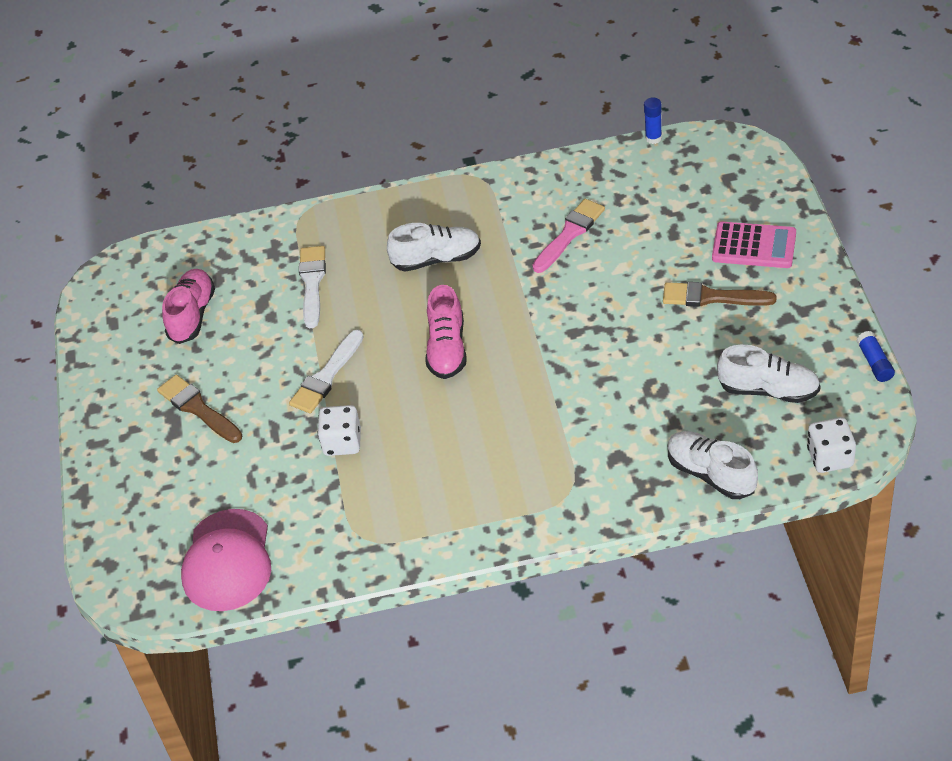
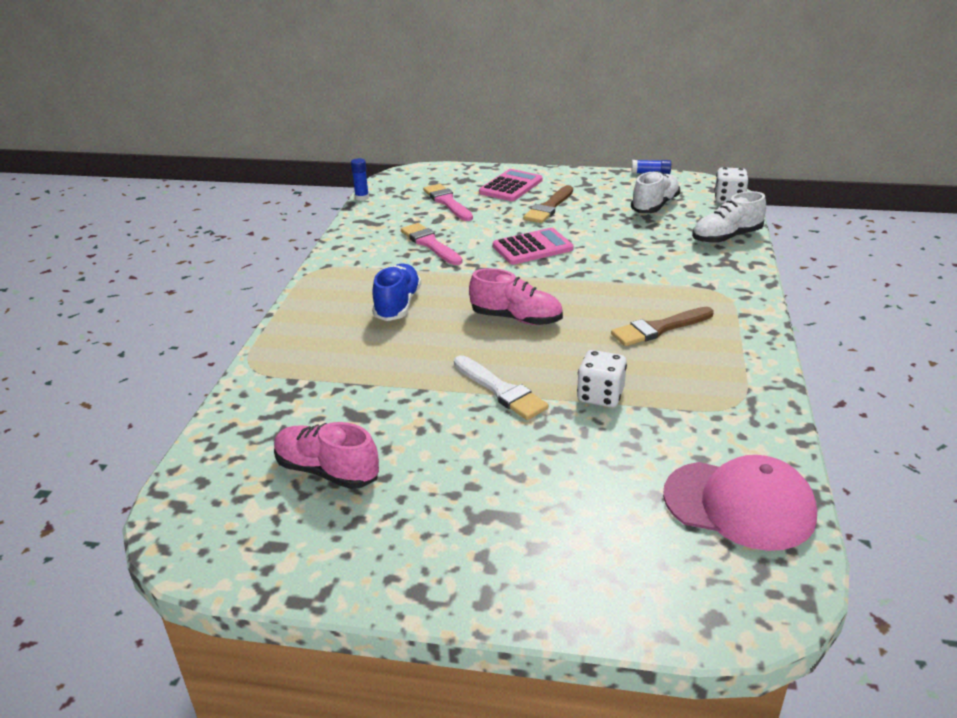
camera: 75 degrees left, 15 degrees down
brown brush [157,374,242,443] -> brown brush moved to [611,307,714,346]
white brush [299,246,326,328] -> none
white shoe [387,223,481,272] -> blue shoe [372,263,421,321]
none -> pink brush [423,184,473,221]
none -> pink calculator [493,228,574,265]

